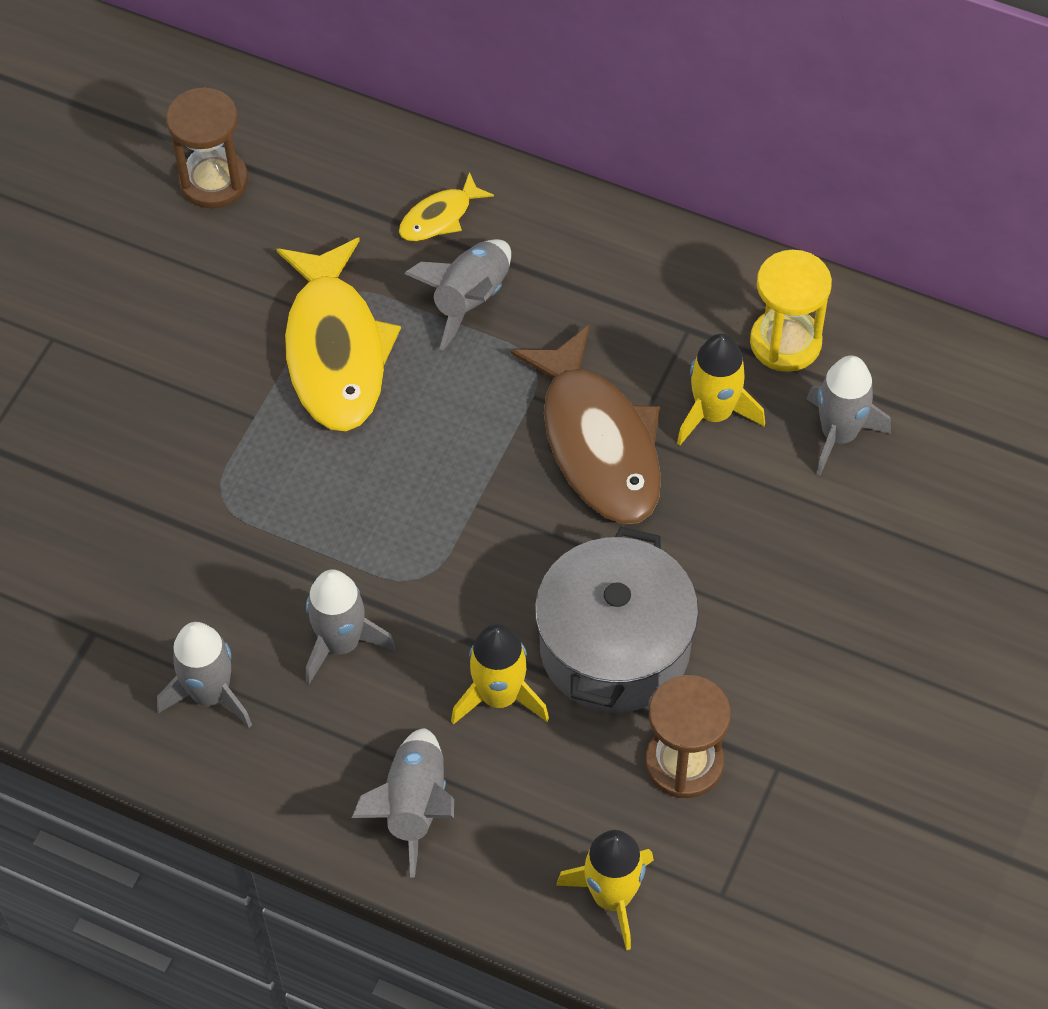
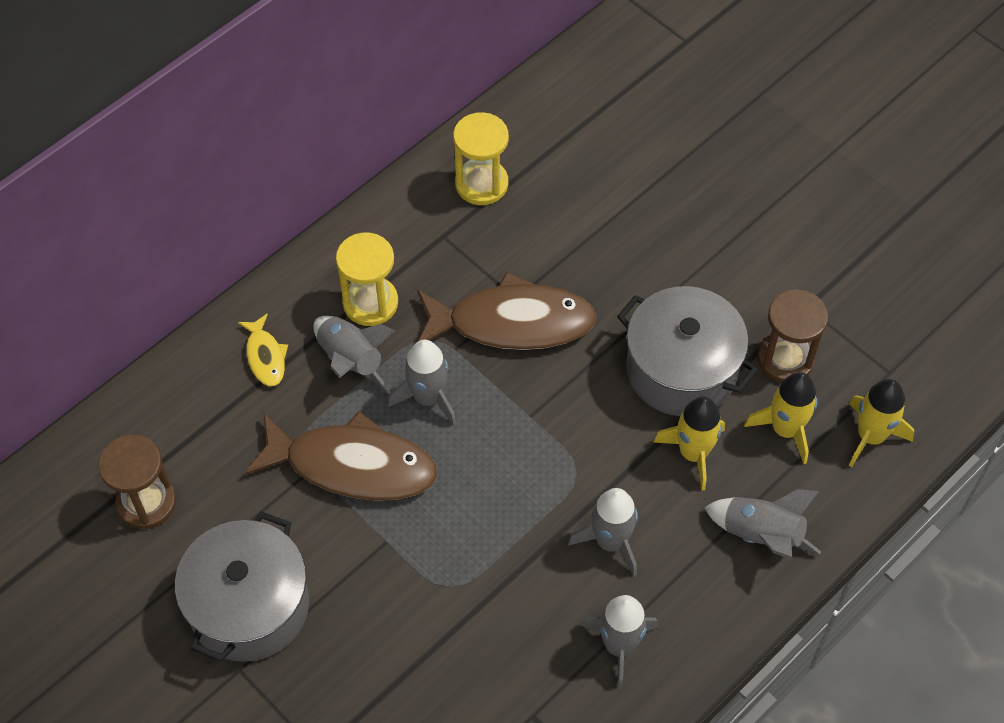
camera: 70 degrees left, 0 degrees up
yellow fish [277,238,401,432] -> brown fish [244,411,437,501]
yellow rocket [677,334,765,446] -> yellow rocket moved to [744,372,817,464]
grey rocket [807,356,891,475] -> grey rocket moved to [388,340,456,425]
none -> grey pot [175,511,309,662]
none -> yellow hourglass [336,232,398,326]

